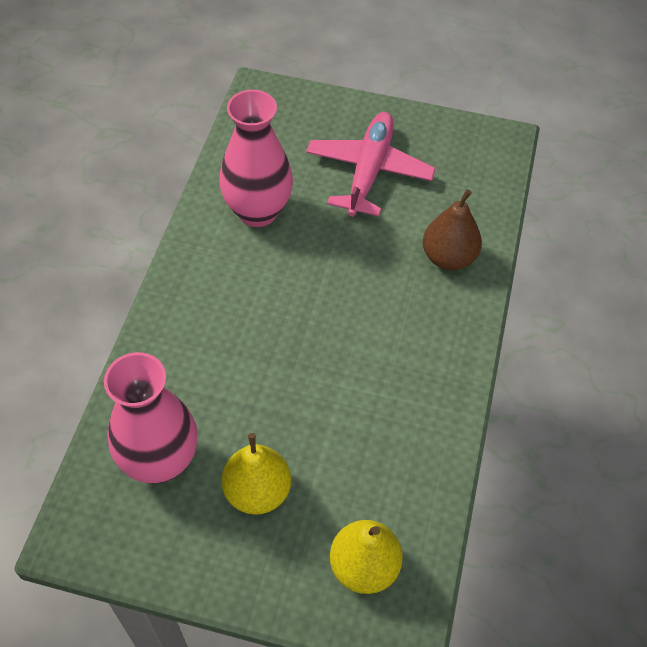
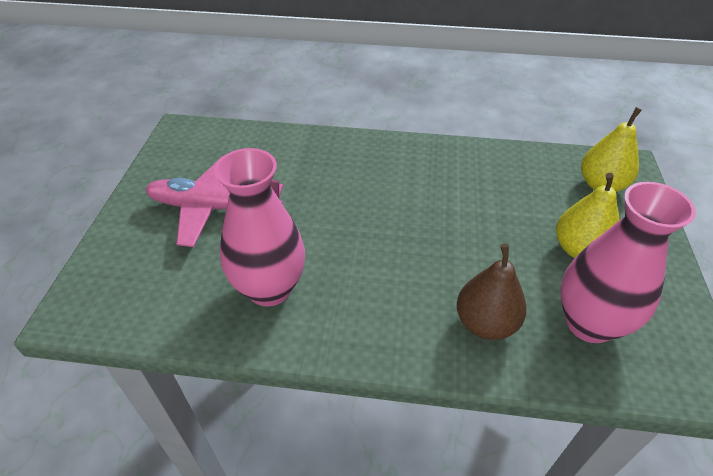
camera: 95 degrees left, 10 degrees down
brown pear [423,189,482,270] -> brown pear moved to [457,244,527,340]

